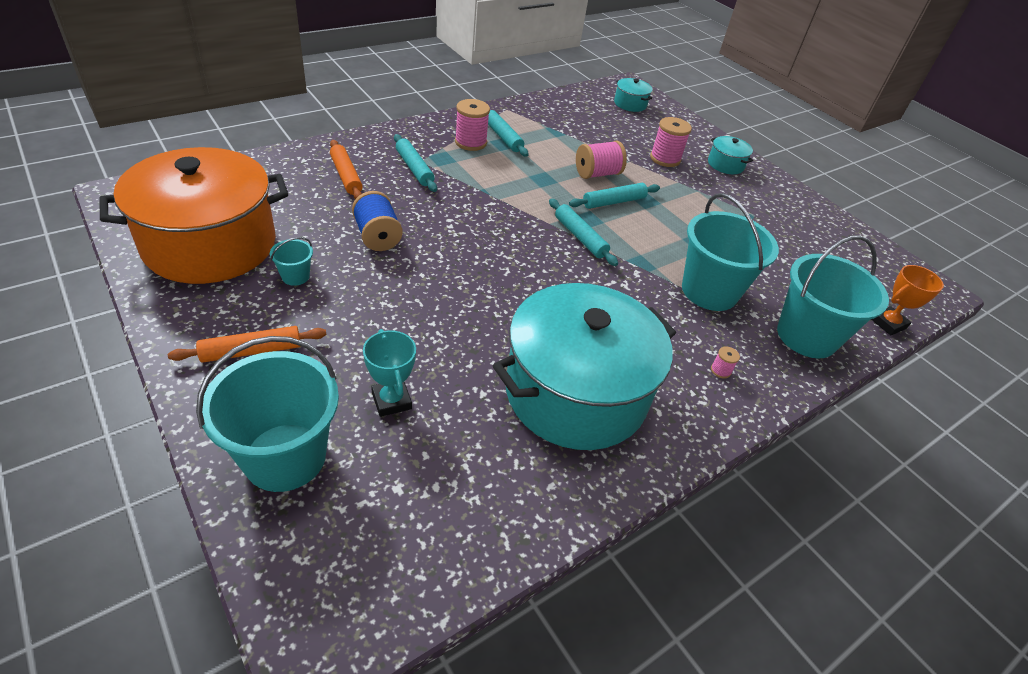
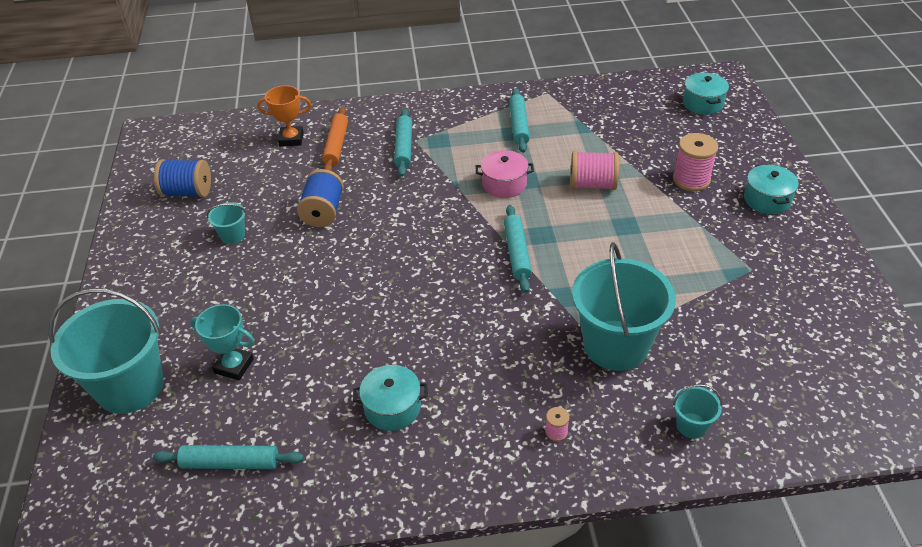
camera: 35 degrees right, 0 degrees up
orange pot [99,147,288,284] -> blue spool [154,159,211,197]
orange rolling pin [168,326,327,363] -> none
turquoise trophy [363,329,416,417] -> turquoise trophy turned 75 degrees counterclockwise [190,304,254,380]
pink spool [455,99,490,151] -> none
turquoise pot [493,283,676,450] -> turquoise pot [353,365,428,431], size x0.40
turquoise rolling pin [569,183,660,209] -> turquoise rolling pin moved to [153,445,304,469]
turquoise bucket [777,235,889,358] -> turquoise bucket [673,384,722,439], size x0.43
orange trophy [871,265,944,335] -> orange trophy moved to [257,85,312,146]
none -> pink pot [476,150,534,198]

